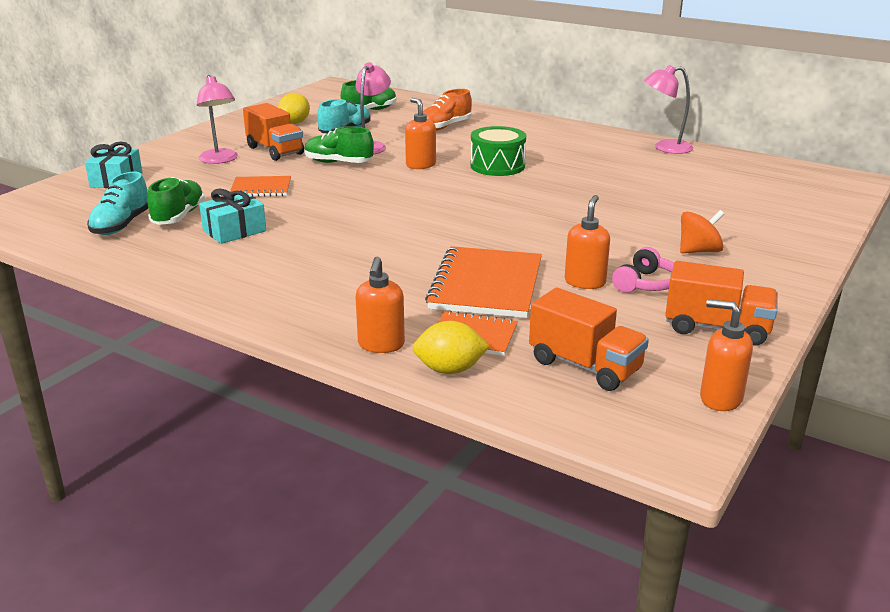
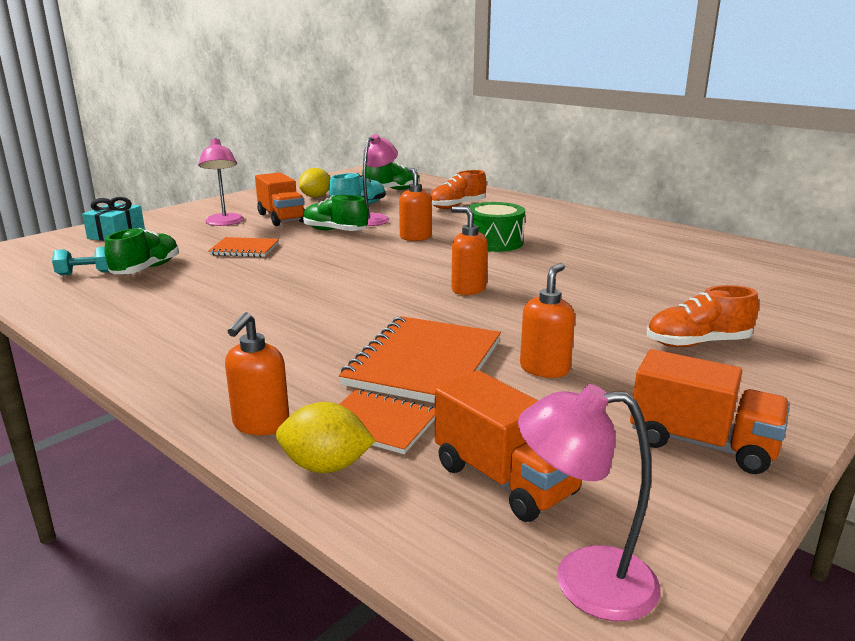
camera: 10 degrees right, 5 degrees down
turquoise shoe [87,172,148,235] -> turquoise dumbbell [52,247,109,276]
turquoise gift [199,189,266,244] -> none
pink headphones [612,247,674,293] -> none
pink lamp [644,65,693,154] -> pink lamp moved to [518,384,661,621]
orange spinning top [680,210,724,253] -> orange shoe [647,285,759,347]
orange soap dispenser [700,299,753,411] -> orange soap dispenser moved to [451,207,488,295]

